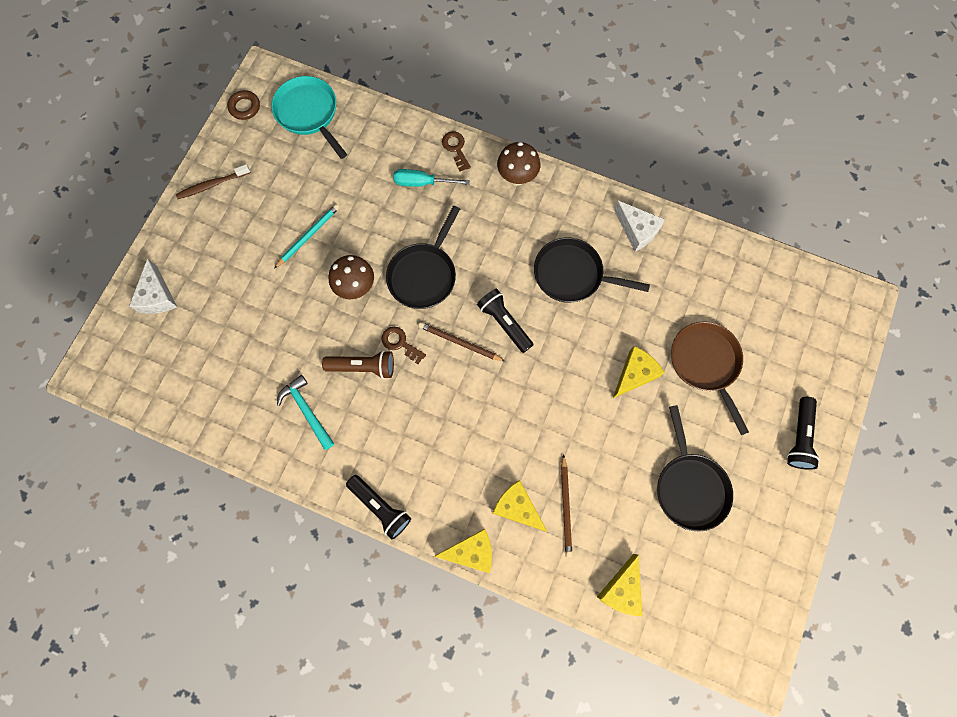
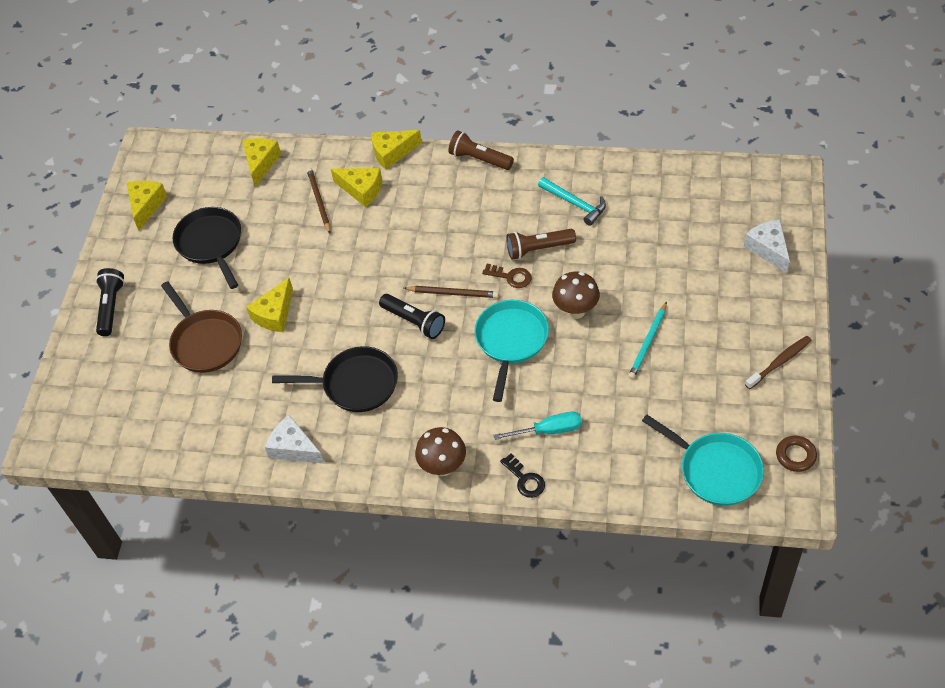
camera: 170 degrees right, 20 degrees down
black flashlight [346,475,411,540] -> brown flashlight [448,131,514,170]
black pan [386,206,460,309] -> turquoise pan [474,300,549,402]
brown key [442,131,471,172] -> black key [500,453,545,498]
none -> yellow cheese [127,181,167,230]

